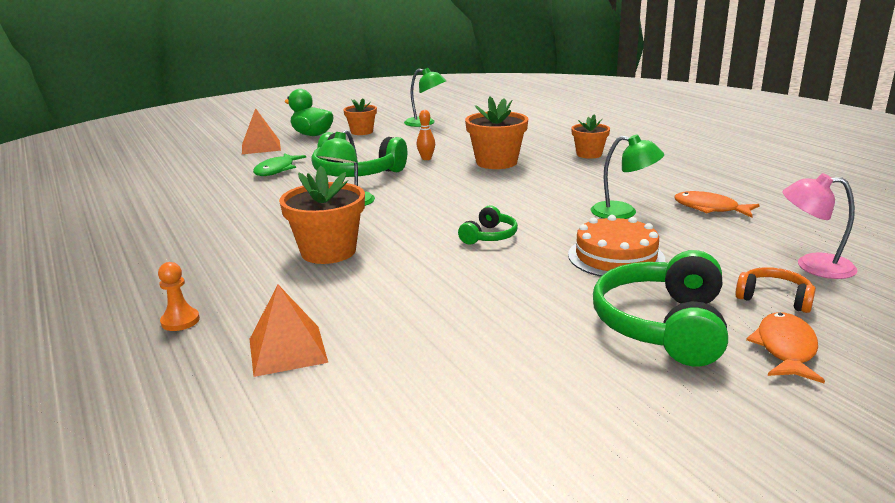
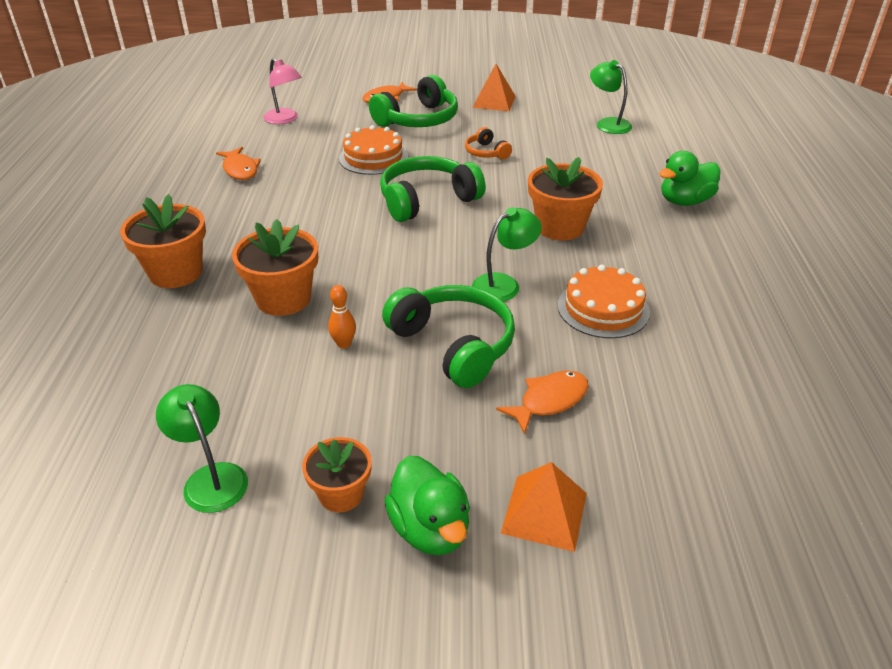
camera: 150 degrees left, 15 degrees up
orange pawn [158,262,200,331] -> green duck [659,151,720,206]
orange pyramid [250,285,328,377] -> orange pyramid moved to [473,64,516,111]
green fish [253,153,306,176] -> orange fish [496,371,589,434]
green headphones [458,206,518,245] -> green headphones [380,156,486,222], size x1.96
orange flower pot [571,114,610,159] -> orange flower pot [120,194,206,288], size x1.61
green lamp [591,134,664,219] -> green lamp moved to [590,60,632,134]
orange headphones [735,267,816,313] -> orange headphones moved to [465,127,512,159]
none -> orange cake [558,264,650,338]

